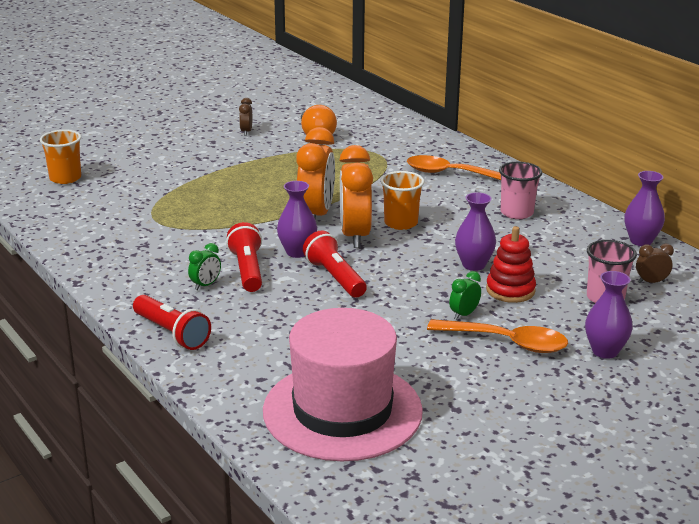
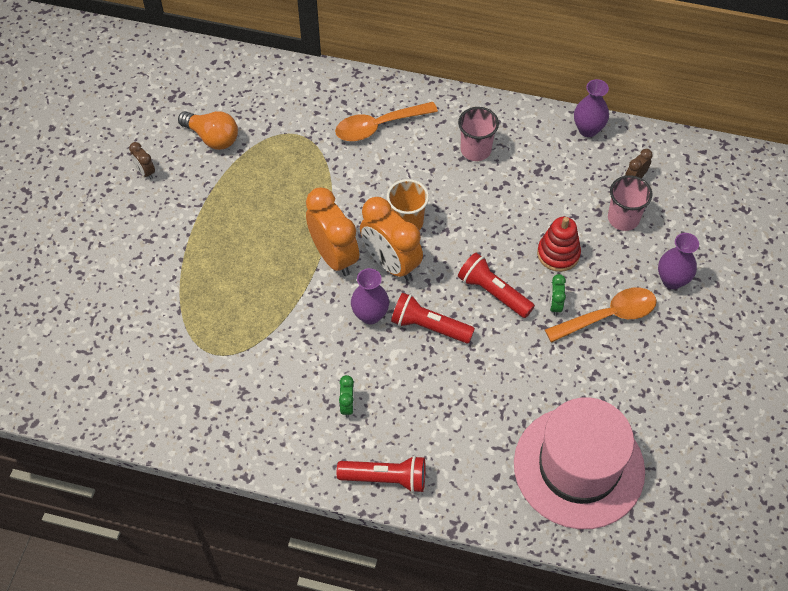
camera: 40 degrees left, 30 degrees up
orange cup [40,130,81,184] -> none
red flashlight [226,222,262,292] -> red flashlight moved to [458,253,535,318]
purple vase [455,192,496,271] -> none

